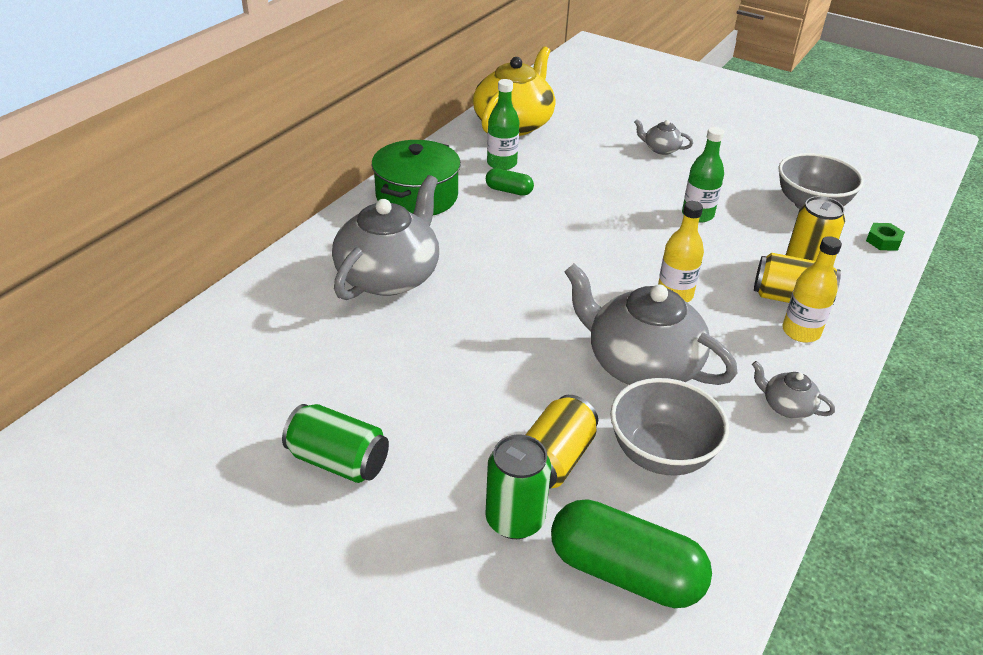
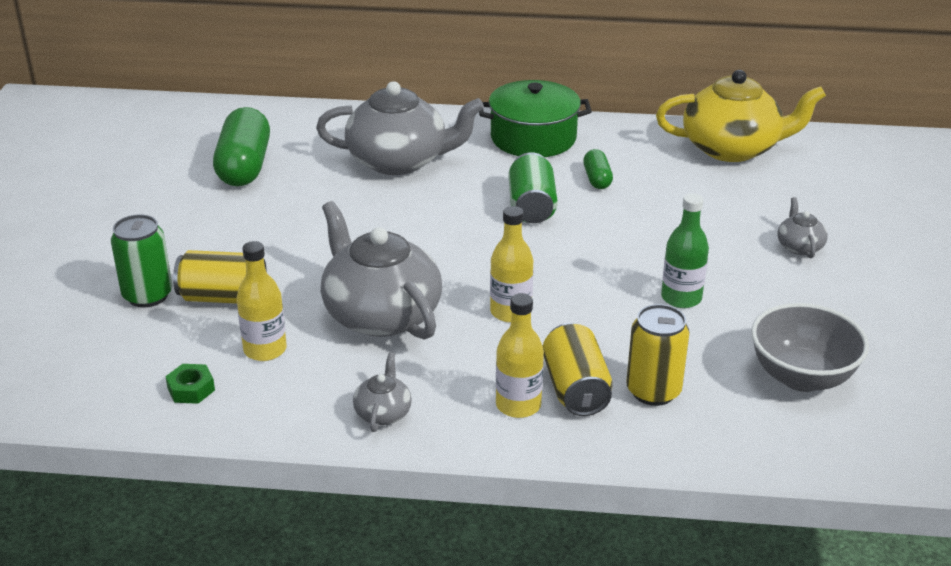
camera: 65 degrees right, 5 degrees down
green can [282,404,389,483] -> green can moved to [509,152,558,223]
green bottle [487,79,519,170] -> none
green capsule [551,499,712,608] -> green capsule moved to [213,107,270,186]
grey teapot [564,264,737,385] -> grey teapot turned 45 degrees counterclockwise [321,201,442,340]
grey bowl [610,378,729,476] -> yellow bottle [236,241,287,361]
green nut [866,223,905,251] -> green nut moved to [165,364,215,404]

